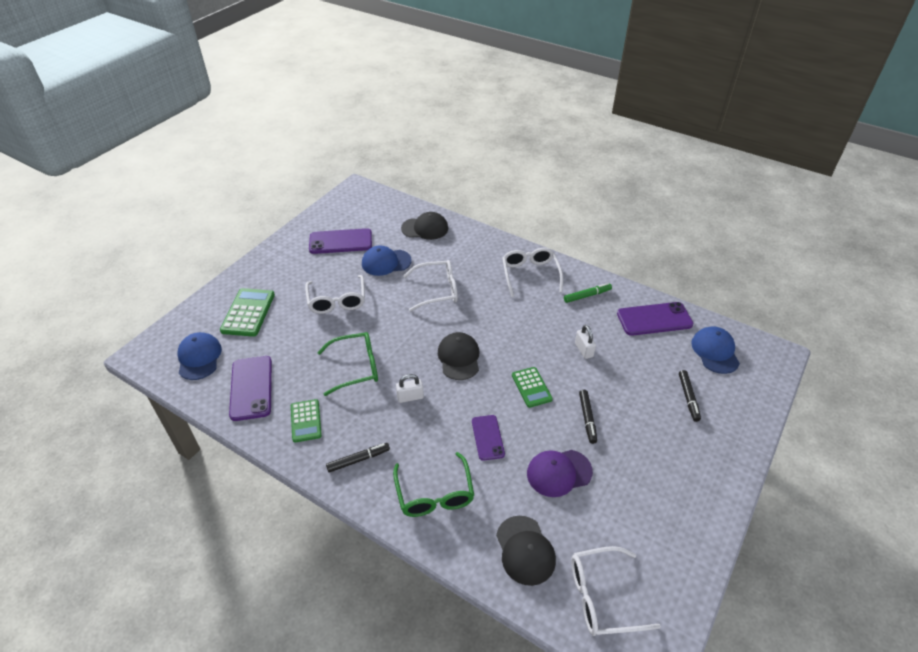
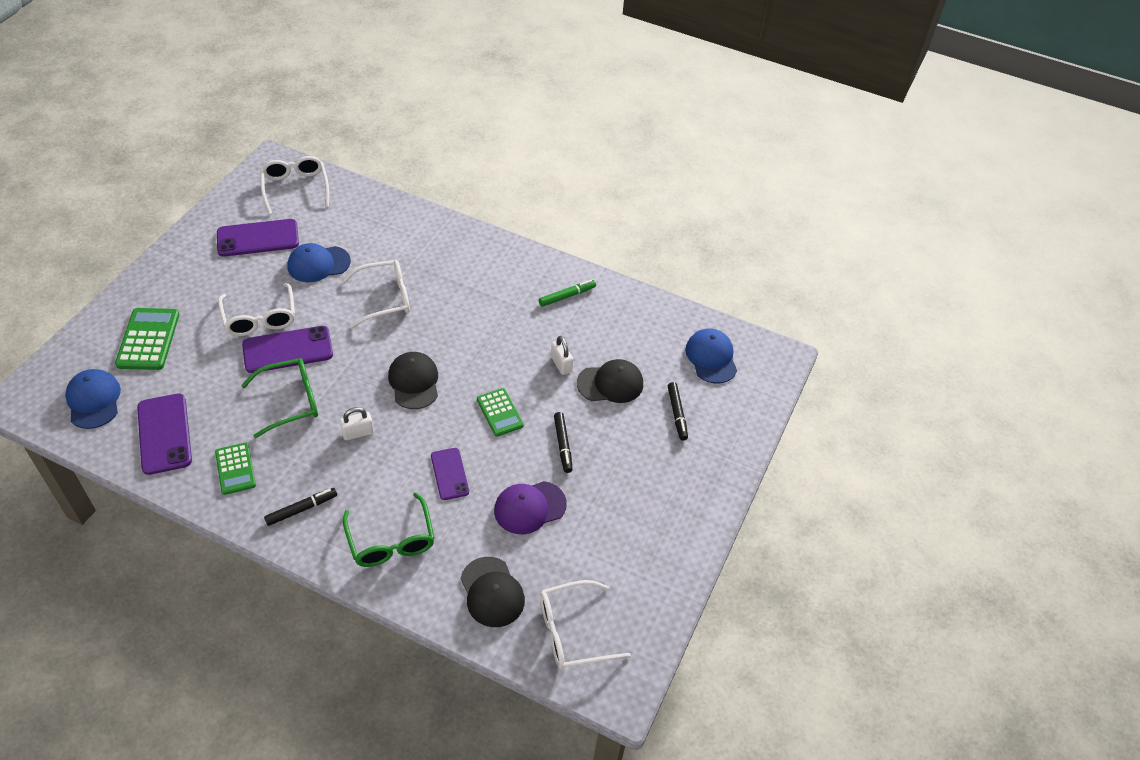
camera: 10 degrees left, 5 degrees up
black cap [401,212,448,240] -> black cap moved to [577,359,643,403]
white glasses [502,248,563,297] -> white glasses moved to [260,156,329,215]
purple phone [617,302,693,336] -> purple phone moved to [242,326,333,373]

